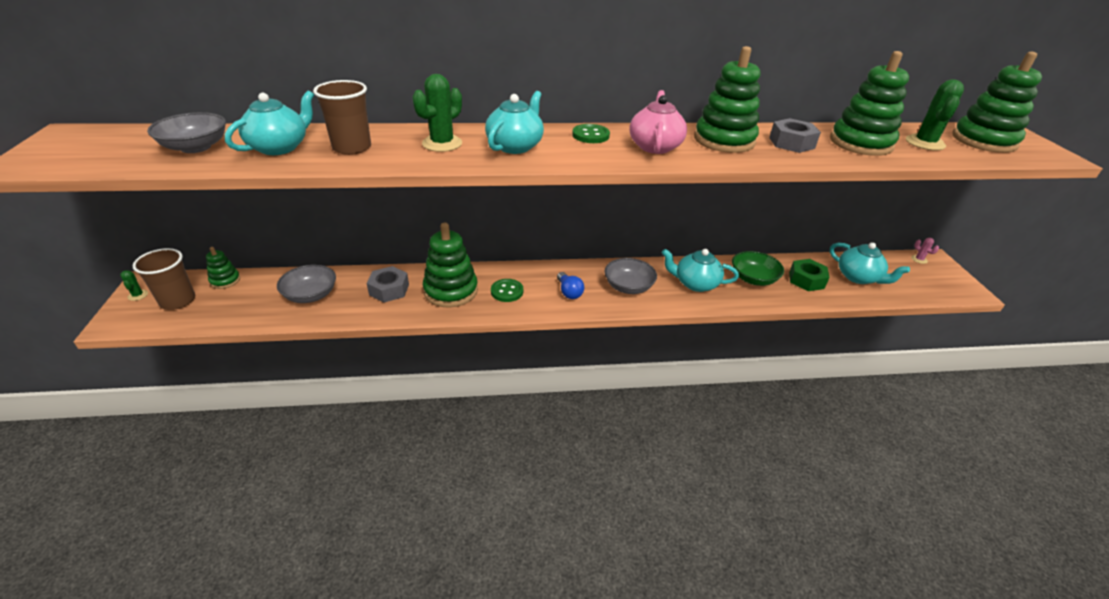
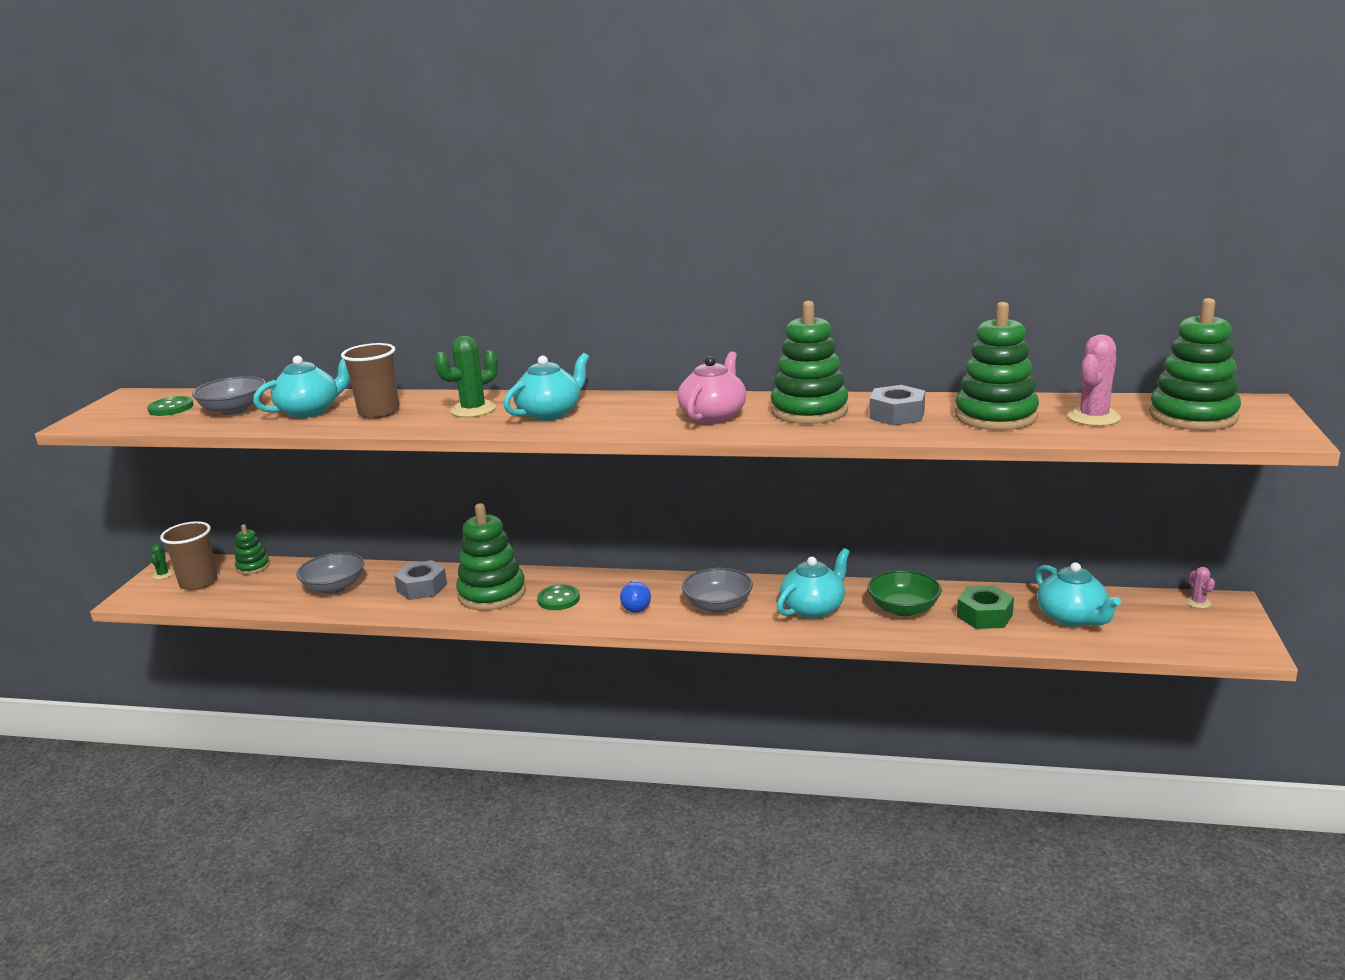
camera: 20 degrees right, 15 degrees down
green button [572,124,610,143] -> green button moved to [147,396,193,416]
turquoise teapot [662,249,739,292] -> turquoise teapot turned 105 degrees clockwise [777,548,850,619]
green cactus [906,79,964,150] -> pink cactus [1068,335,1121,426]

